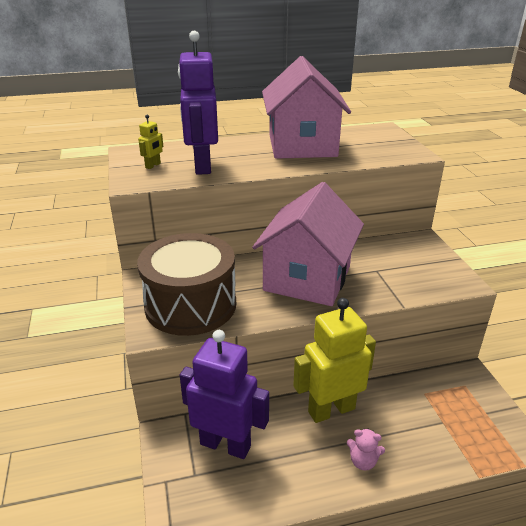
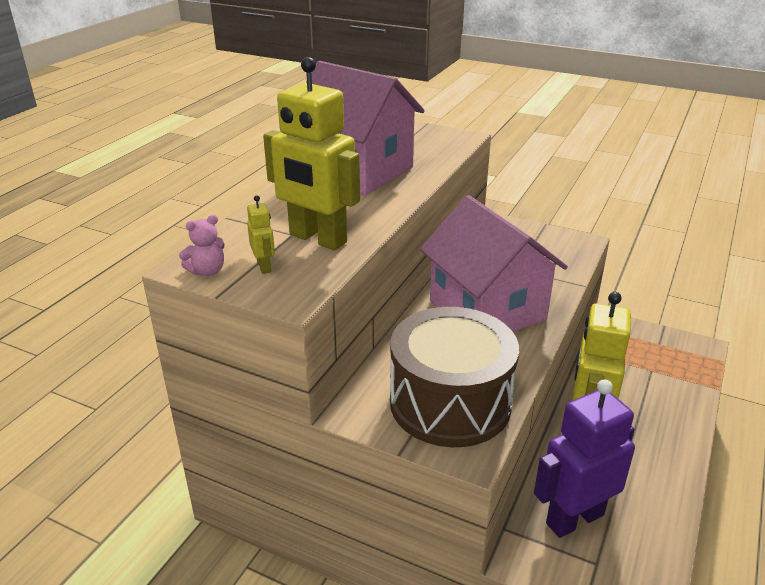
camera: 50 degrees left, 0 degrees up
purple robot [178,31,218,175] -> yellow robot [263,57,360,250]
pink teddy bear [347,429,385,471] -> pink teddy bear moved to [179,214,225,276]

